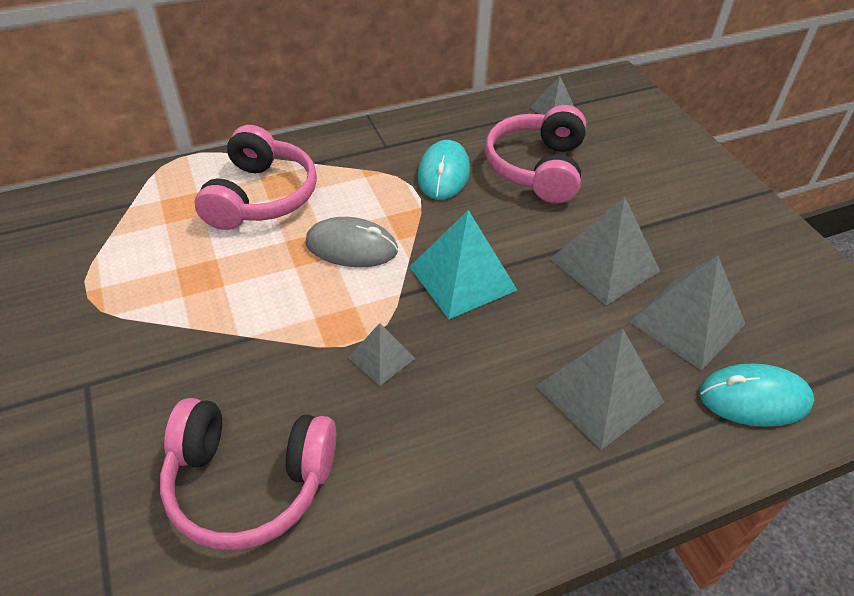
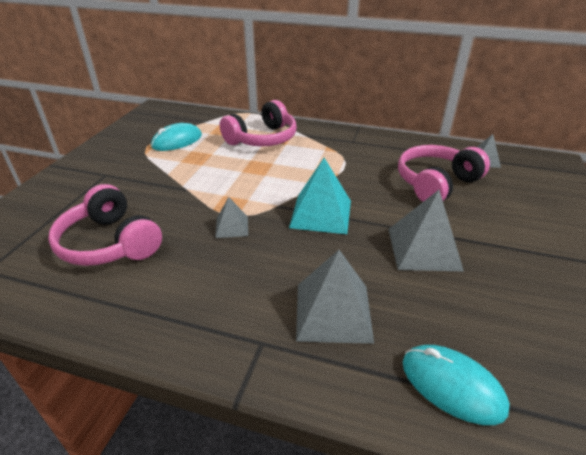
camera: 40 degrees right, 10 degrees down
grey mouse [305,217,398,267] -> none
turquoise mouse [417,140,470,200] -> turquoise mouse moved to [151,123,202,151]
grey pyramid [629,256,745,370] -> none

